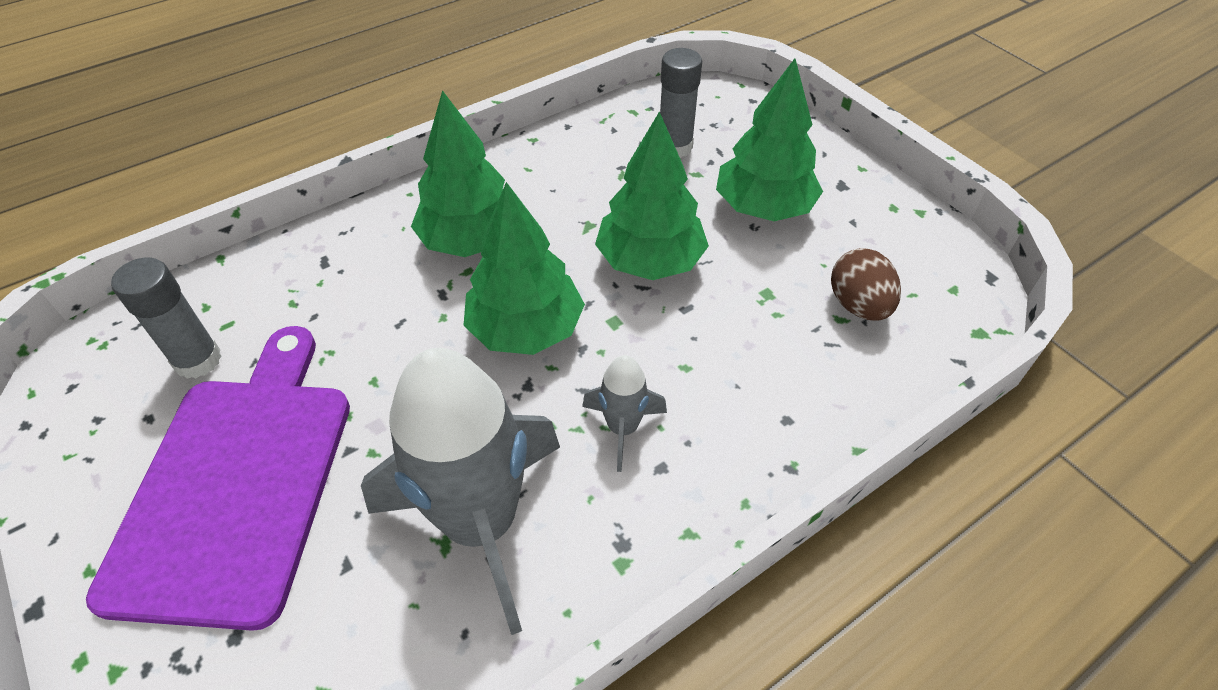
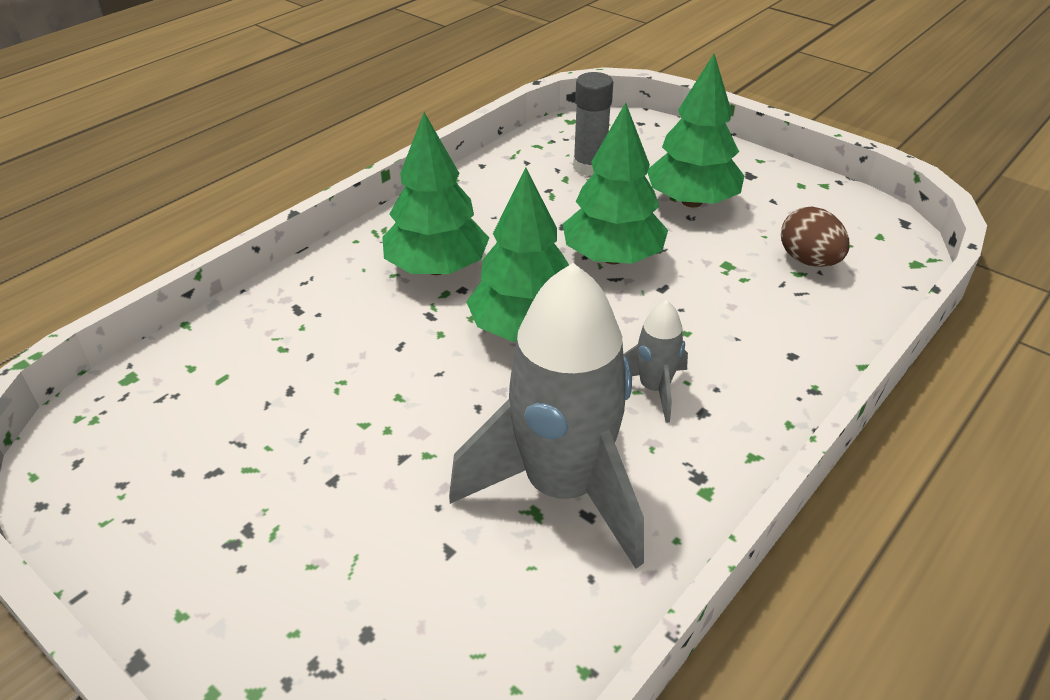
camera: 15 degrees left, 10 degrees down
purple cutting board [86,326,350,631] -> none
grey glue stick [111,257,222,379] -> none

